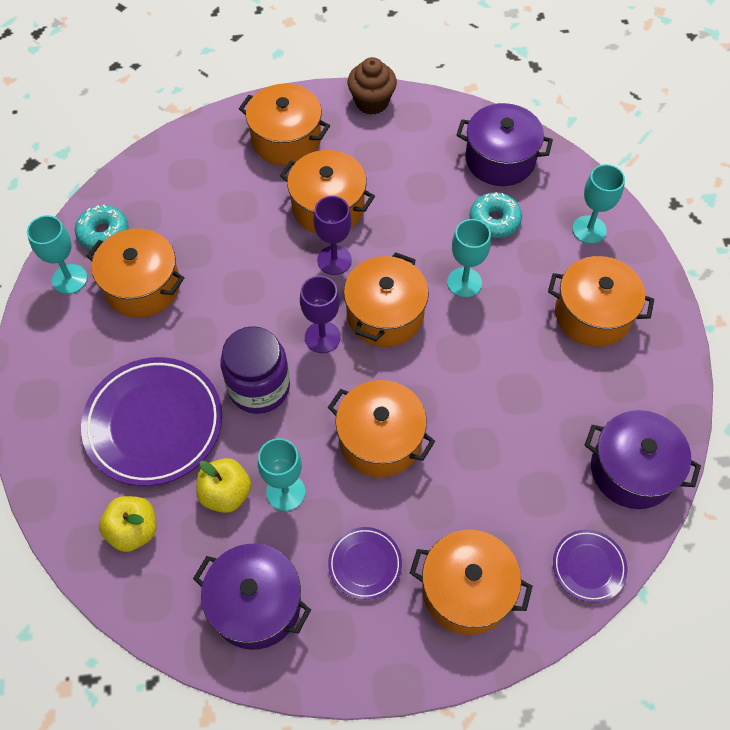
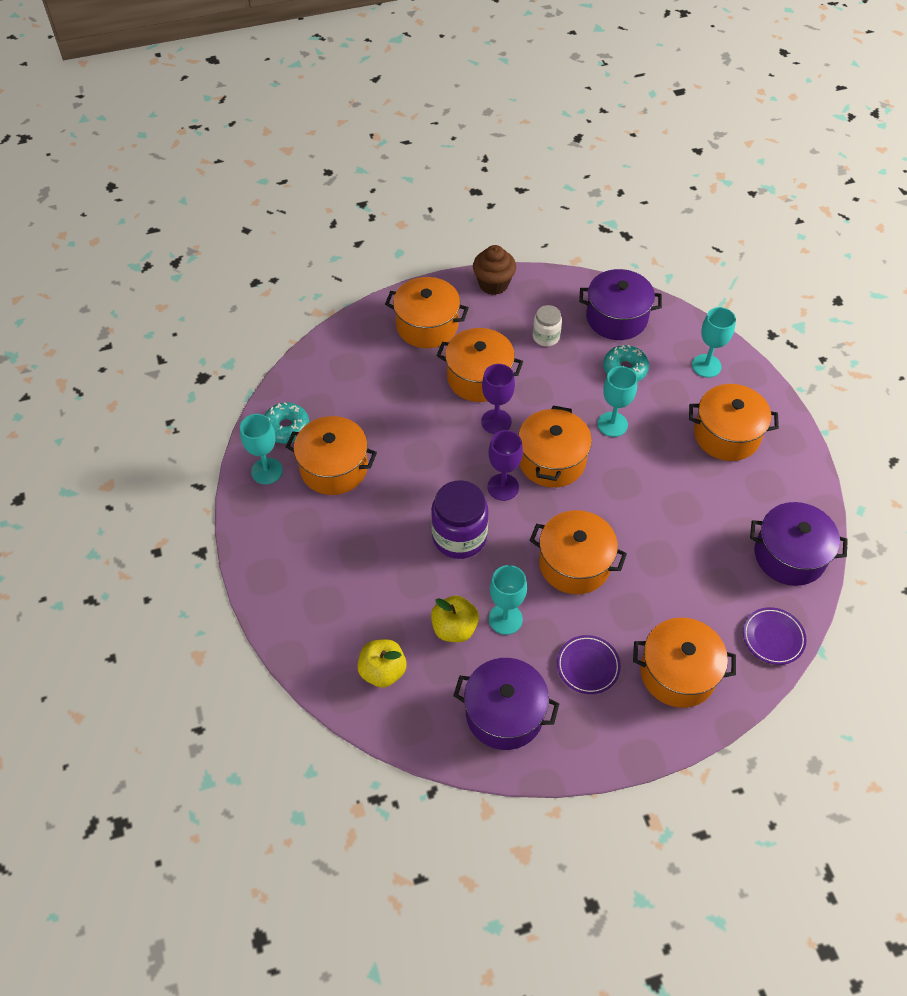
camera: 10 degrees left, 5 degrees down
purple plate [81,357,222,486] -> none
none -> white jar [533,305,562,346]

